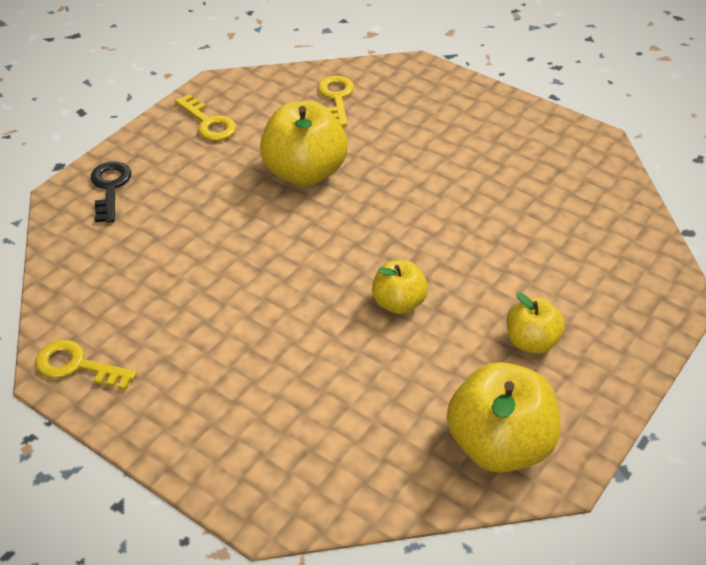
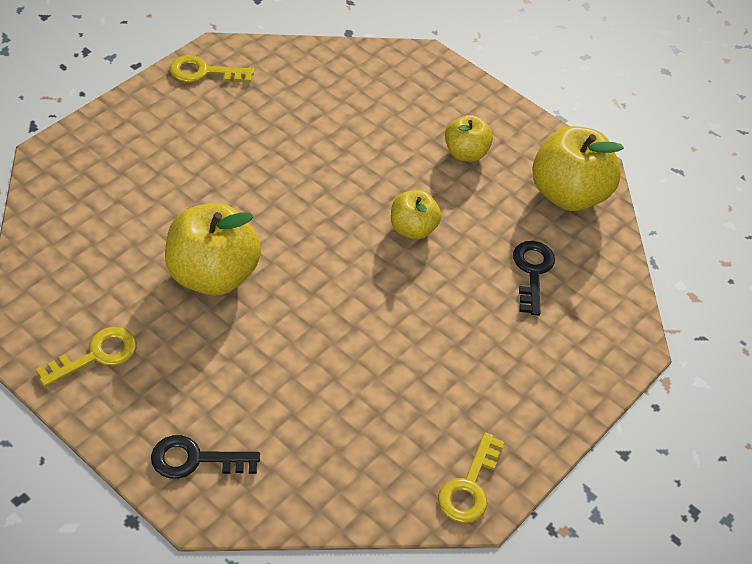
camera: 90 degrees left, 5 degrees up
yellow key [318,76,354,126] -> yellow key moved to [170,55,254,82]
none -> black key [513,241,555,316]

